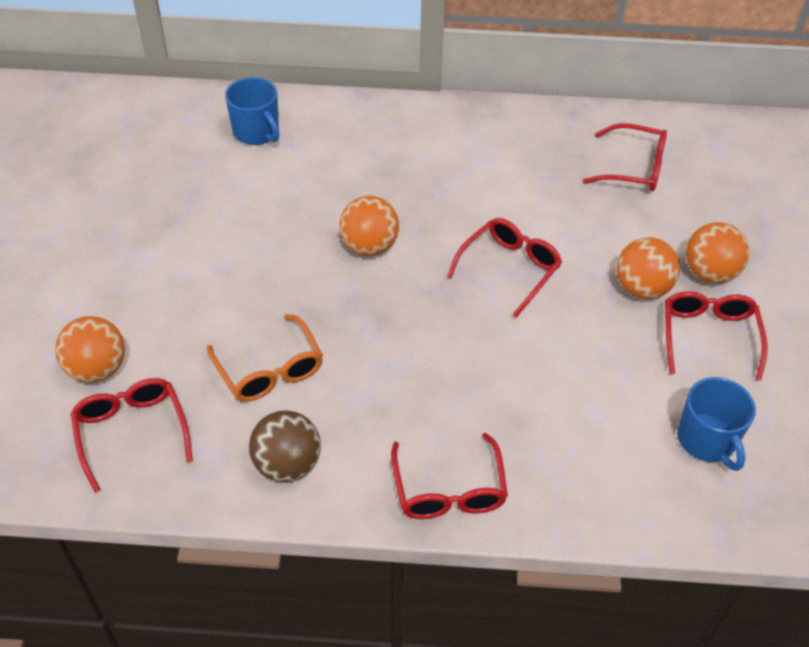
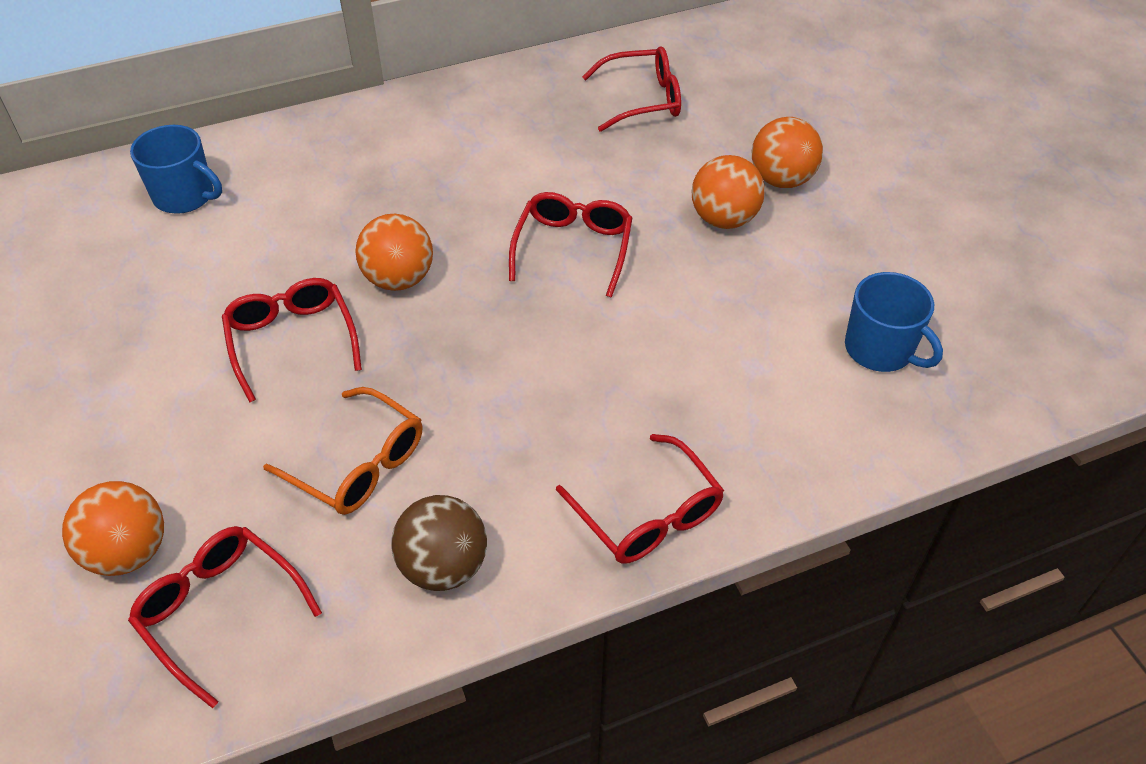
camera: 25 degrees left, 0 degrees up
red glasses [665,291,768,380] -> red glasses moved to [222,278,362,403]

